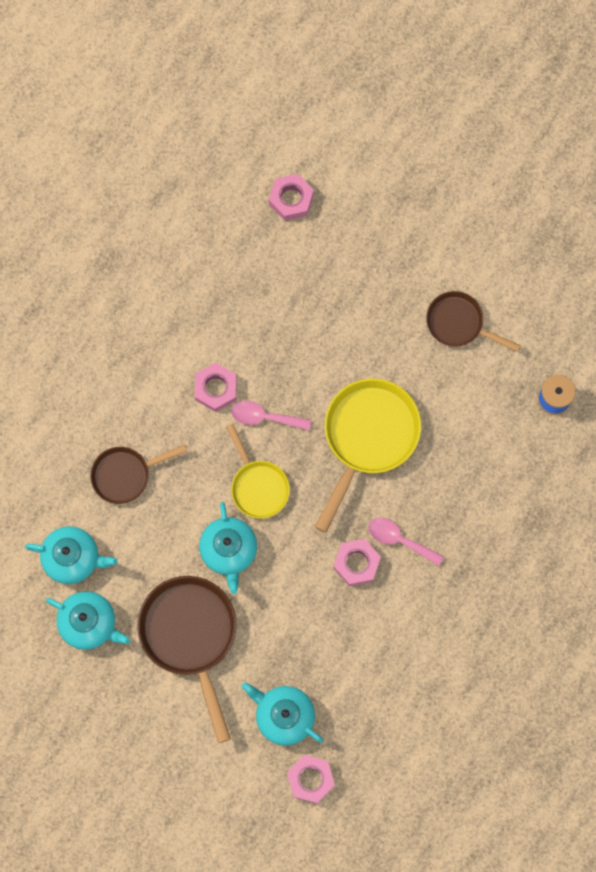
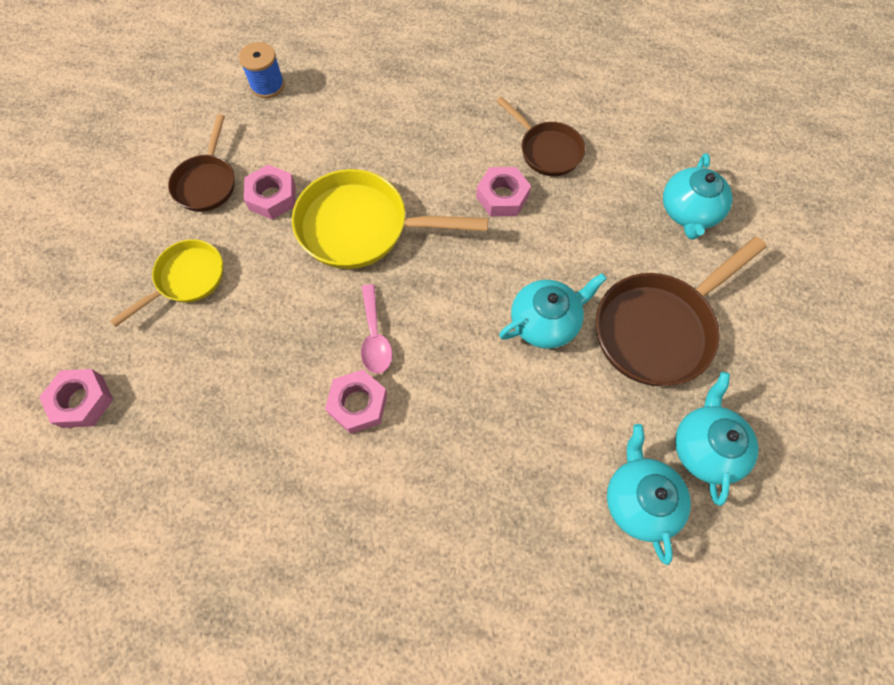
camera: 110 degrees left, 10 degrees down
brown pan [90,444,187,504] -> brown pan moved to [496,97,585,176]
yellow pan [226,424,290,518] -> yellow pan moved to [110,239,223,327]
pink nut [287,755,335,803] -> pink nut moved to [244,165,295,219]
pink spoon [368,517,444,566] -> none

